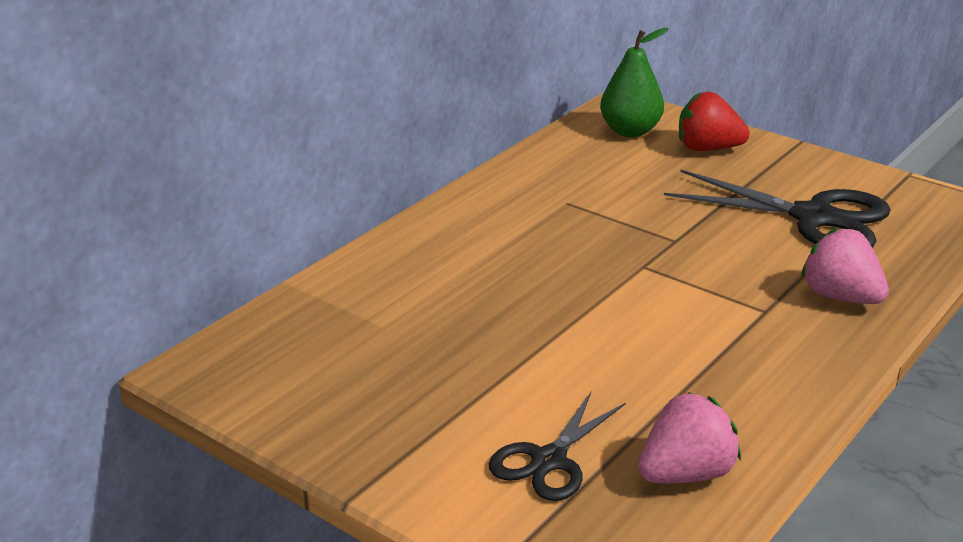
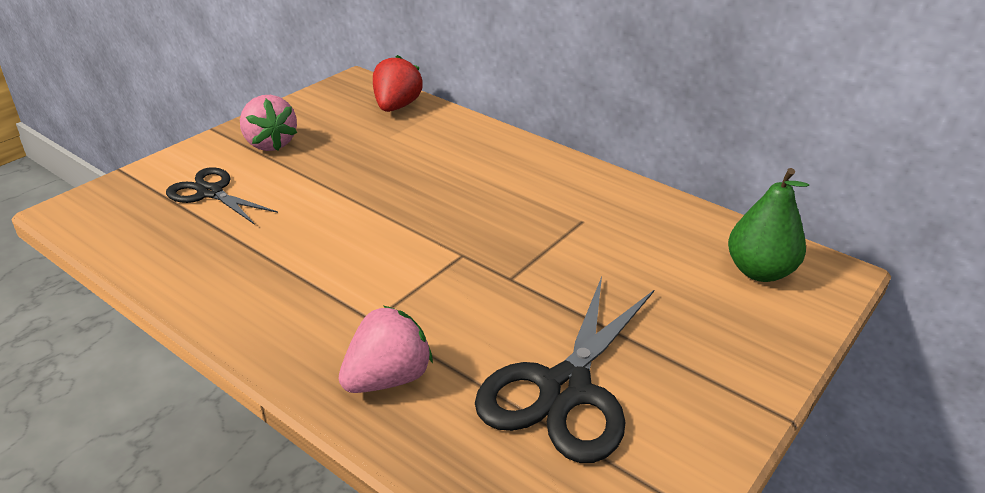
camera: 90 degrees right, 5 degrees up
pink strawberry [638,392,741,484] -> pink strawberry moved to [240,95,297,151]
red strawberry [679,92,750,151] -> red strawberry moved to [373,55,423,112]

